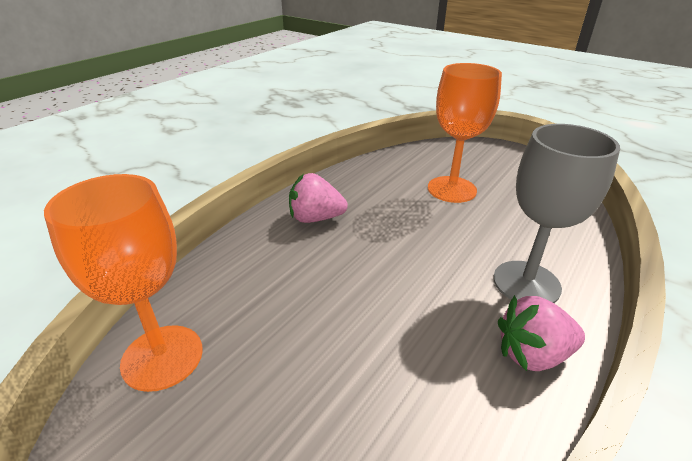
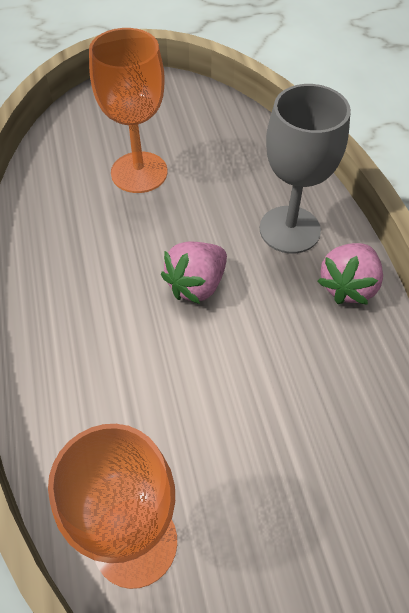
camera: 50 degrees left, 20 degrees up
pink strawberry [289,173,348,223] -> pink strawberry moved to [161,242,227,304]

